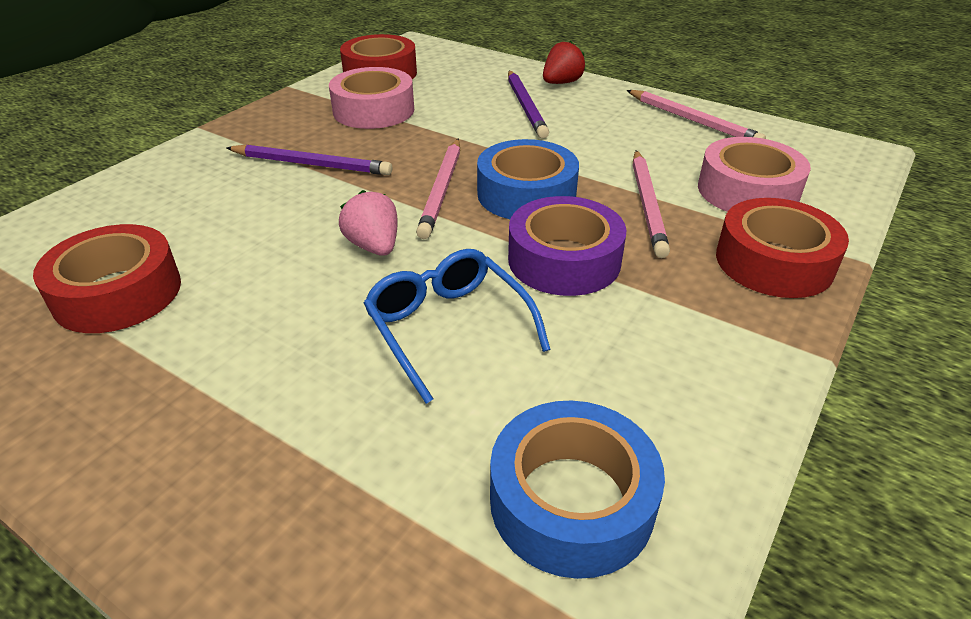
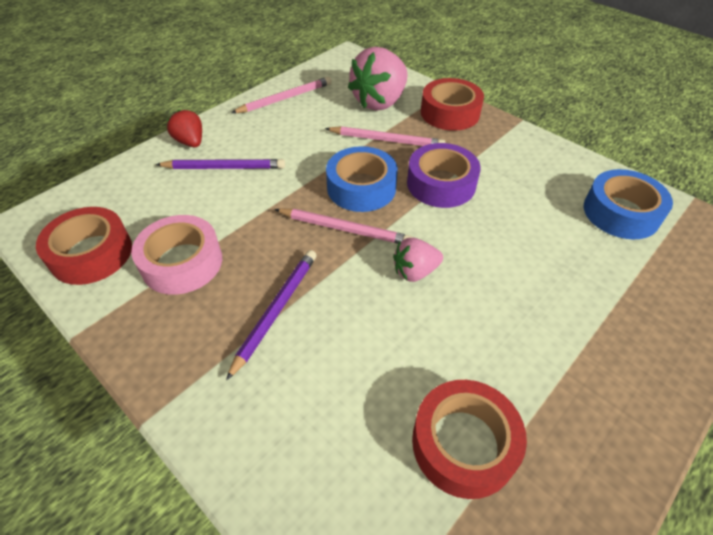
camera: 80 degrees left, 10 degrees up
blue glasses [363,249,551,404] -> none
pink tape [698,137,811,212] -> pink strawberry [348,47,408,111]

